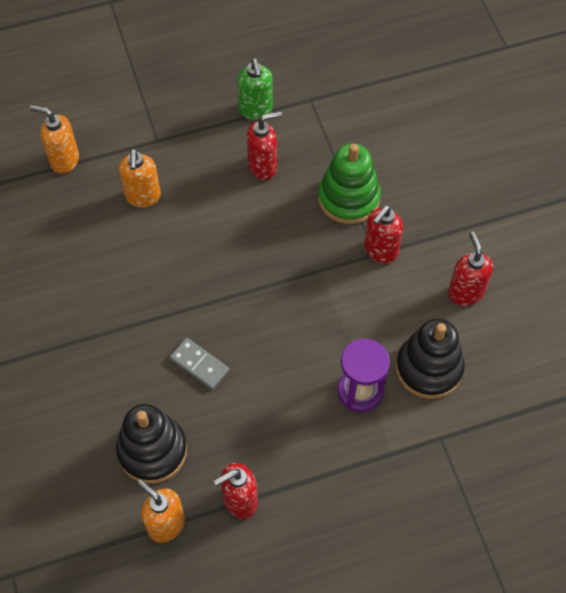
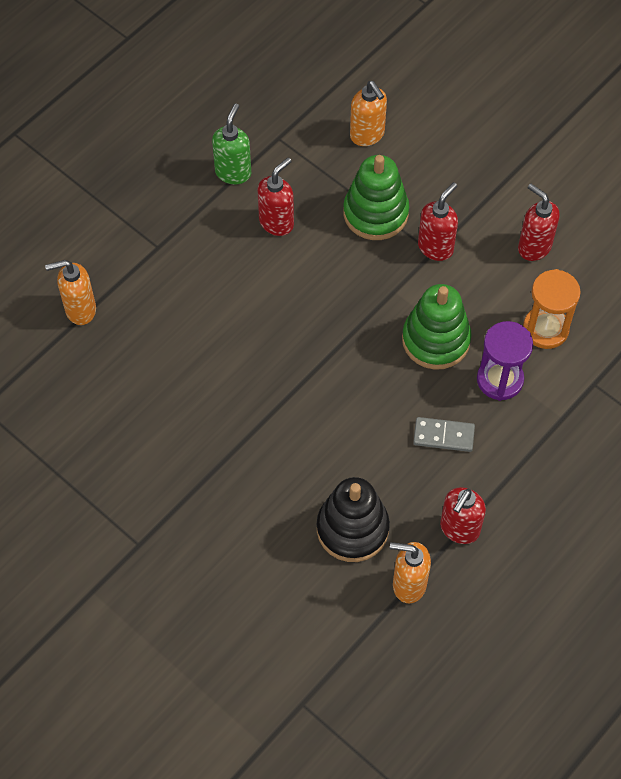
camera: 30 degrees left, 0 degrees up
orange soap dispenser [119,148,161,207] -> orange soap dispenser moved to [350,81,387,146]
grey domino [170,338,229,390] -> grey domino moved to [413,417,475,452]
green soap dispenser [237,58,273,120] -> green soap dispenser turned 120 degrees counterclockwise [212,103,251,184]
red soap dispenser [364,205,403,263] -> red soap dispenser turned 150 degrees counterclockwise [418,182,458,261]
black stacking toy [396,319,465,399] -> orange hourglass [523,269,581,349]
none -> green stacking toy [402,284,472,370]

